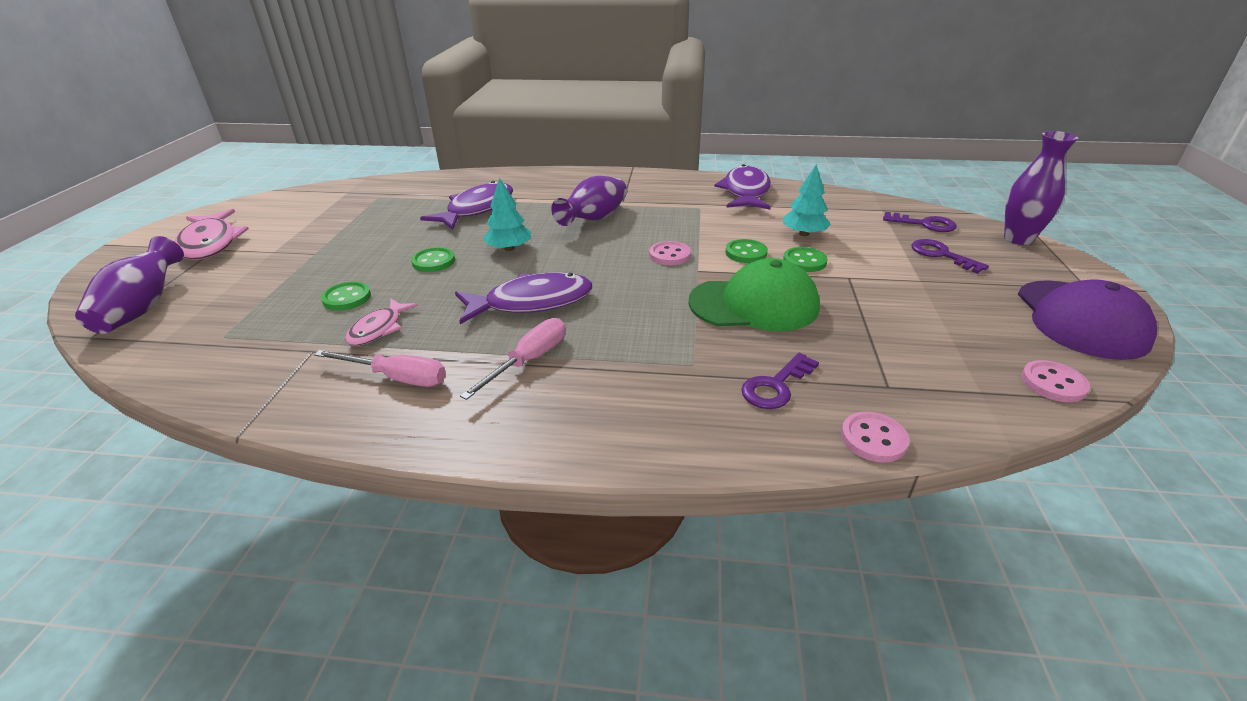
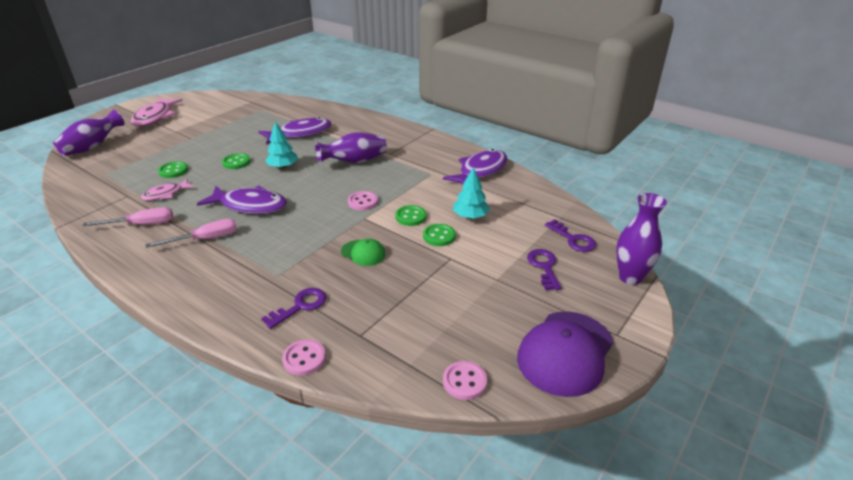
camera: 30 degrees right, 0 degrees up
pink screwdriver [314,350,446,387] -> pink screwdriver turned 60 degrees counterclockwise [82,207,173,226]
green cap [688,258,820,331] -> green cap [341,238,385,266], size x0.50
purple key [741,353,819,409] -> purple key turned 150 degrees clockwise [261,288,326,329]

